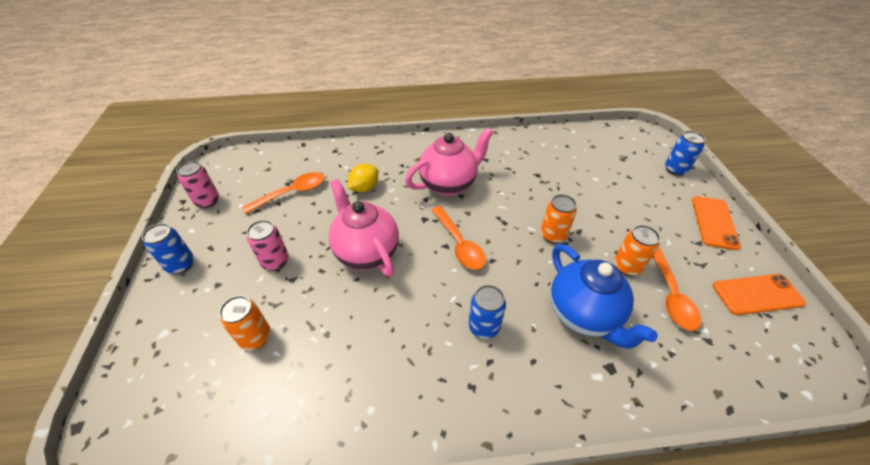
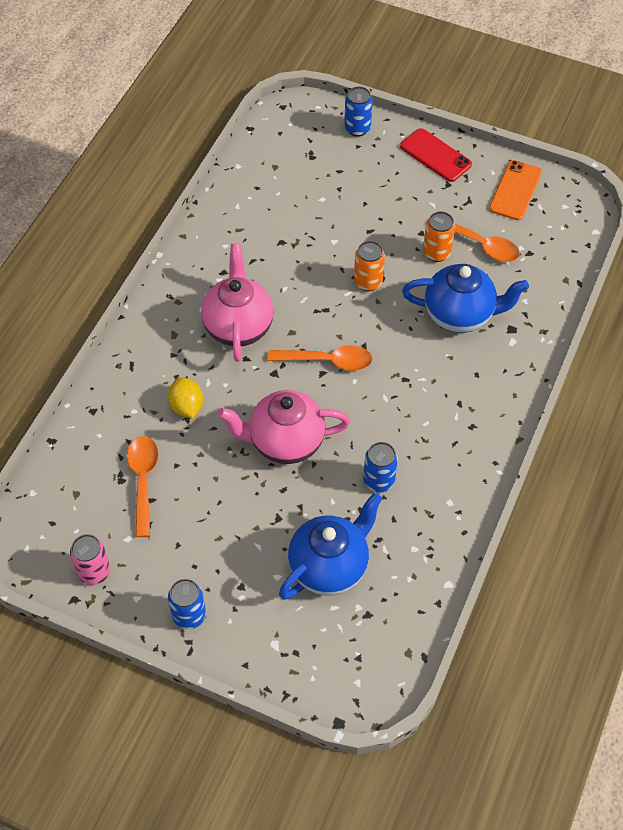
camera: 60 degrees left, 10 degrees up
orange can [219,296,271,350] -> blue teapot [279,493,382,600]
pink can [247,220,289,271] -> none
blue can [469,285,506,339] -> blue can moved to [363,442,398,493]
orange phone [692,196,741,250] -> red phone [400,128,472,182]

